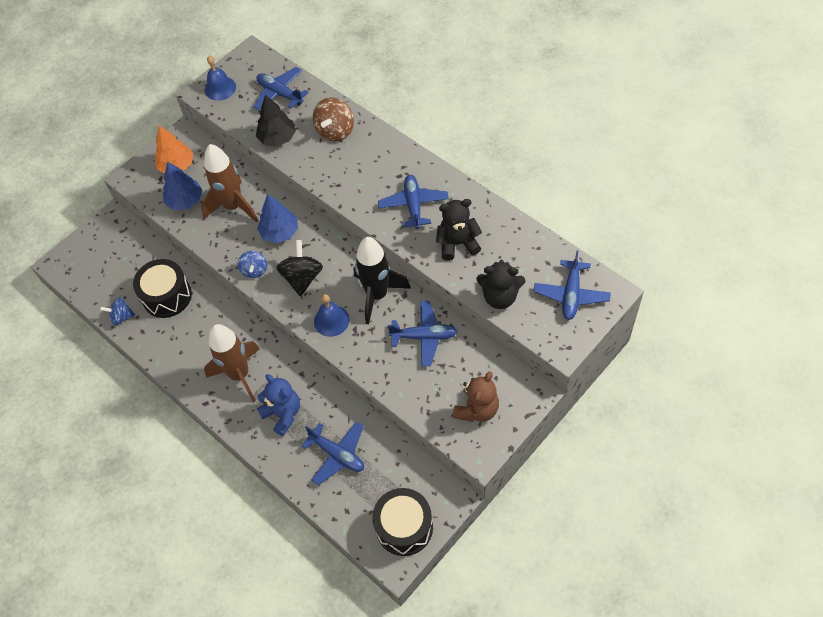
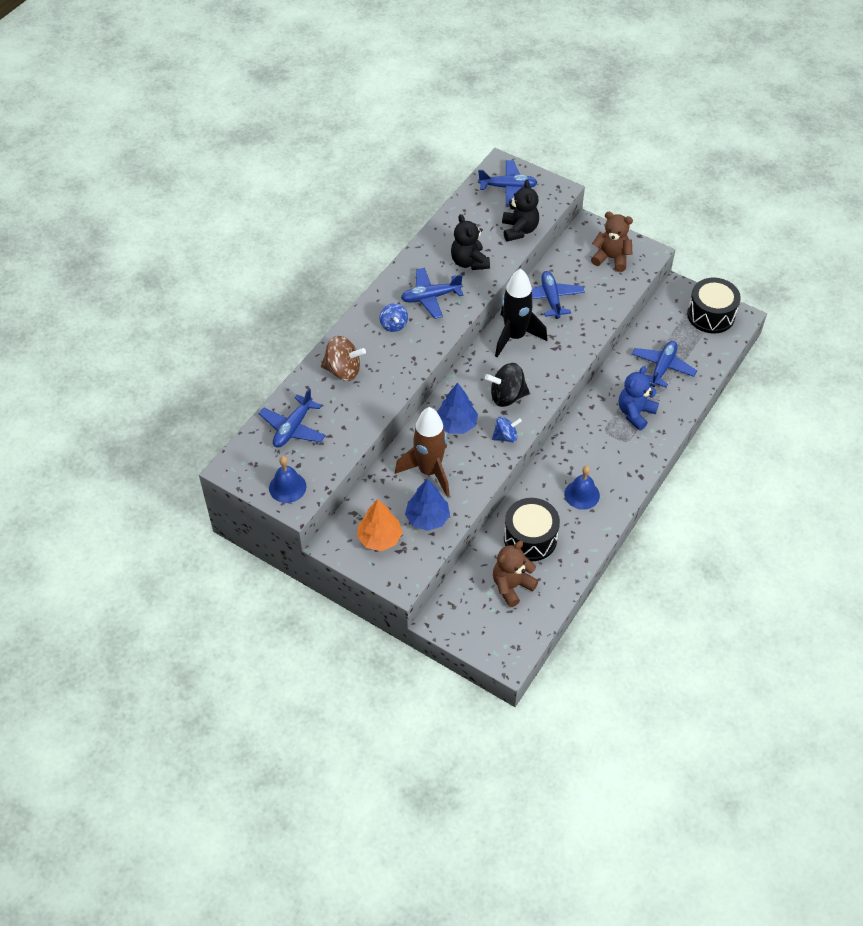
camera: 105 degrees left, 5 degrees down
blue spinning top [100,297,135,326] -> blue spinning top moved to [379,303,408,332]
brown rocket [204,324,260,402] -> none
black tree [256,95,296,147] -> none
blue bell [314,294,349,337] -> blue bell moved to [564,466,600,510]
none -> brown teddy bear [493,541,538,607]

